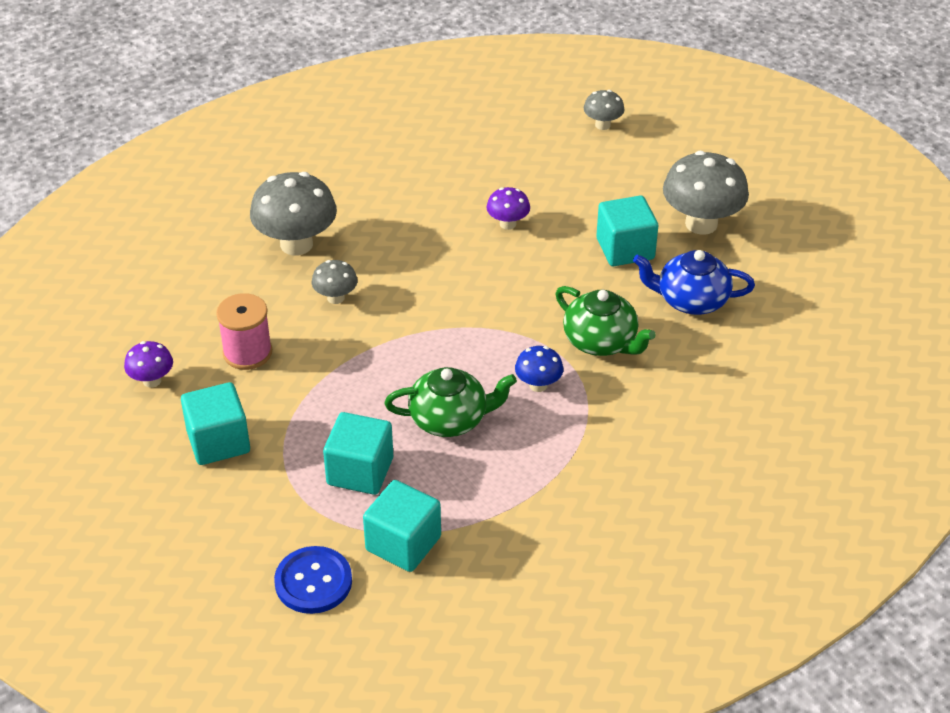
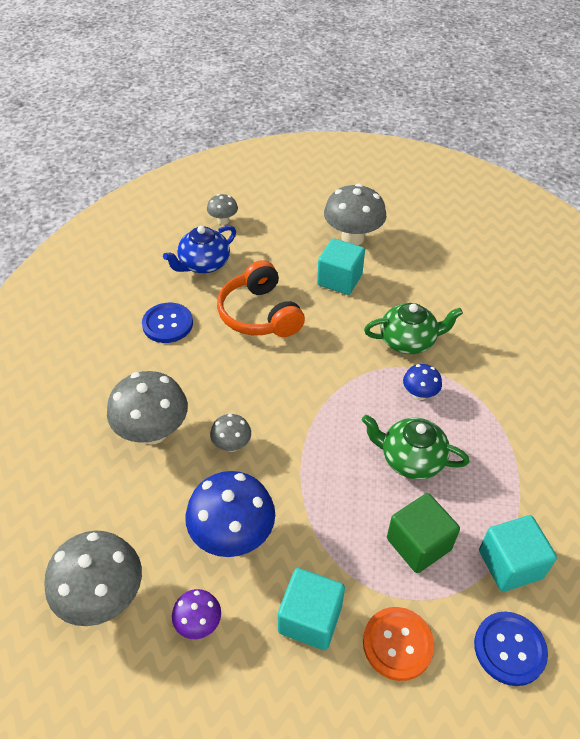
camera: 50 degrees left, 5 degrees up
pink spool [216,293,272,370] -> blue mushroom [185,471,275,557]
turquoise cube [323,412,393,495] -> green cube [387,493,460,573]
green teapot [384,367,517,437] -> green teapot turned 105 degrees counterclockwise [362,415,469,479]
purple mushroom [486,187,530,230] -> orange headphones [217,260,305,337]
blue teapot [633,250,755,315] -> blue teapot moved to [163,226,236,273]
none -> grey mushroom [44,531,142,626]
none -> blue button [142,303,193,343]
none -> orange button [363,607,434,681]

